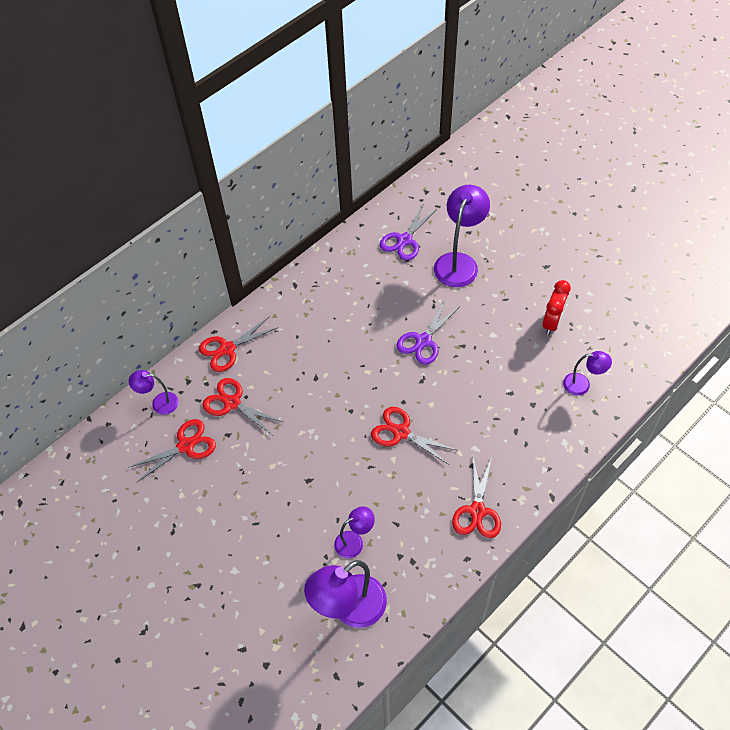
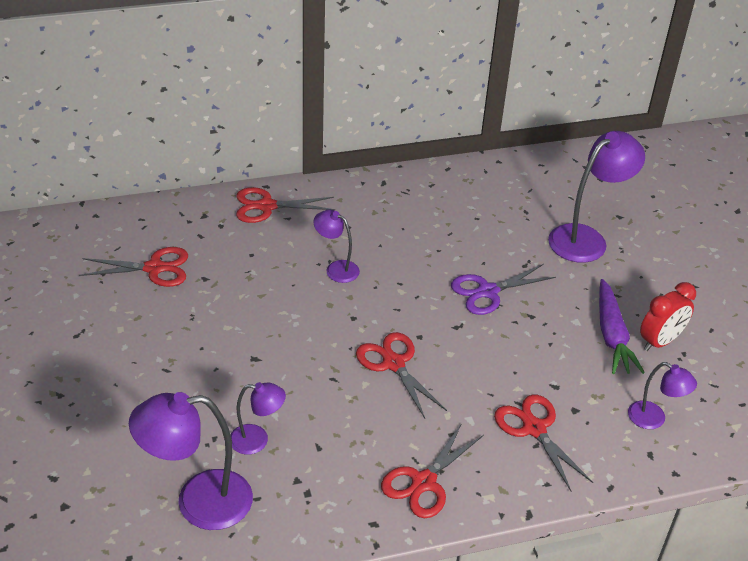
camera: 25 degrees right, 15 degrees down
purple lamp [129,370,179,415] -> purple lamp moved to [313,210,360,283]
red scissors [202,378,283,435] -> red scissors moved to [494,395,594,491]
purple scissors [380,203,438,261] -> none
none -> purple carrot [599,279,645,374]

